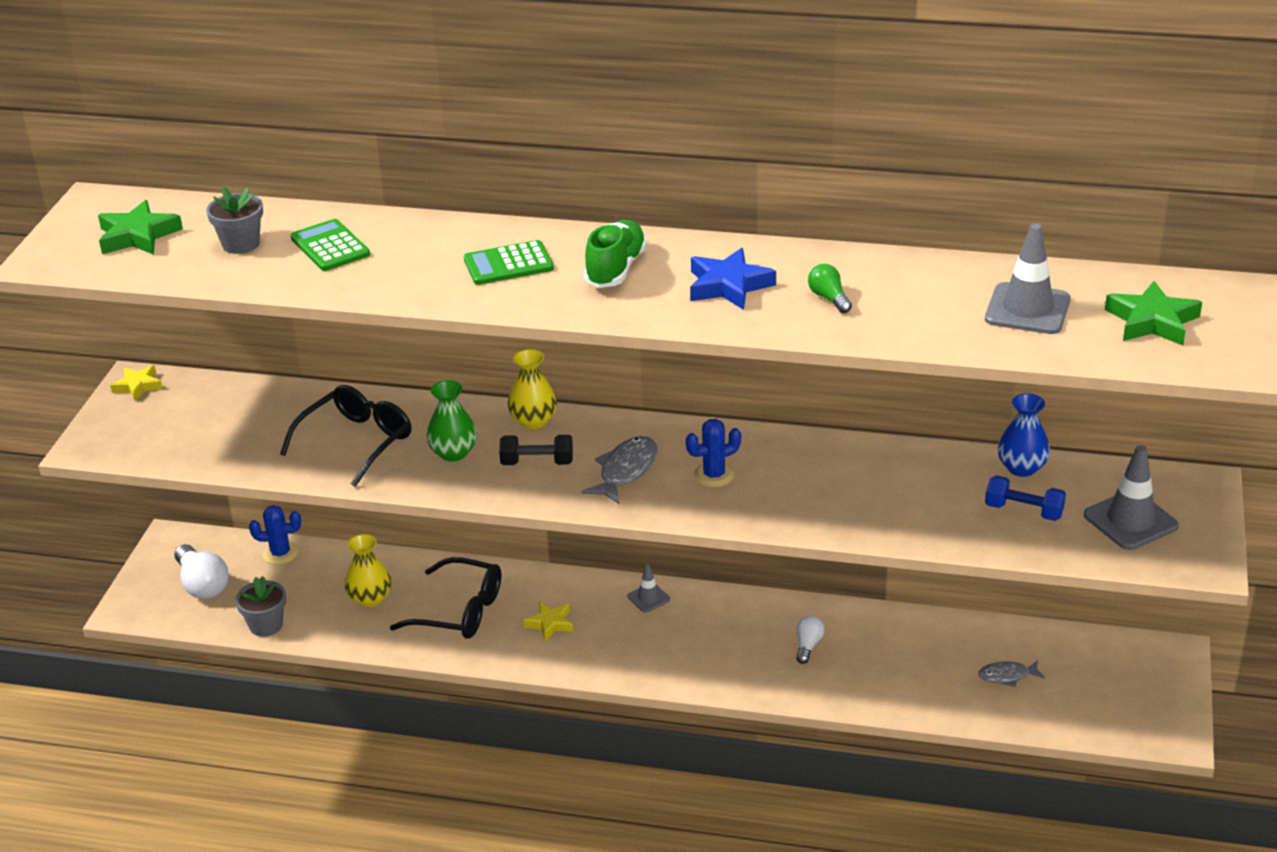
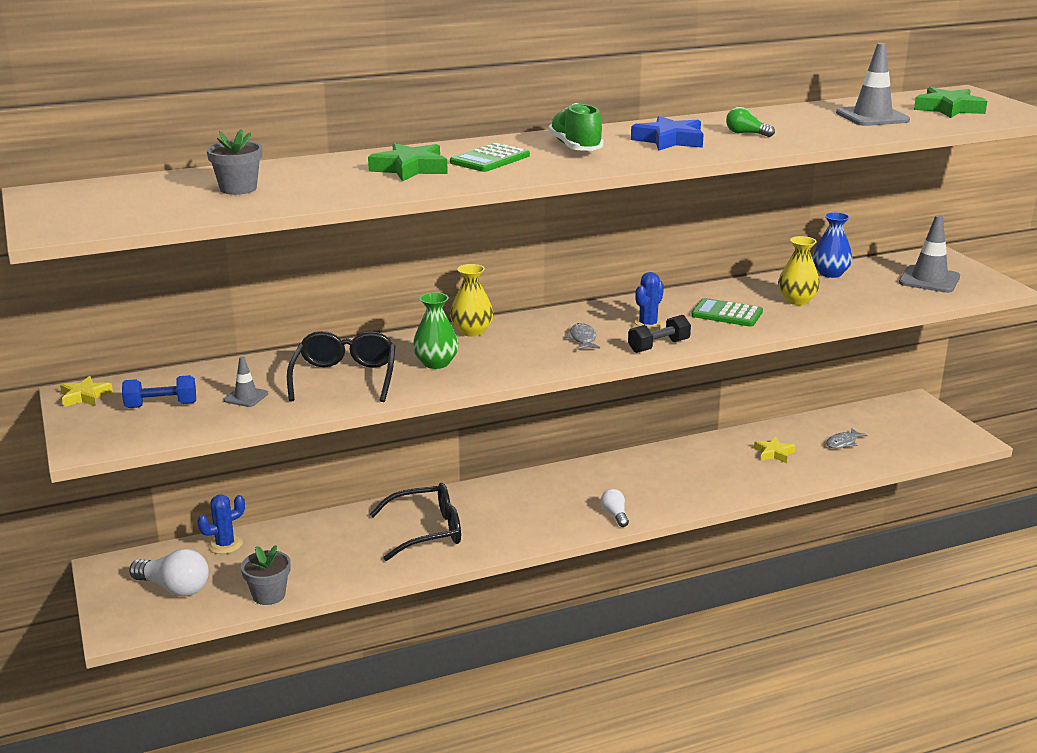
camera: 35 degrees left, 10 degrees down
green star [98,200,183,255] -> green star moved to [368,143,448,181]
green calculator [290,219,370,271] -> green calculator moved to [691,298,763,327]
yellow vase [345,534,391,607] -> yellow vase moved to [778,236,820,305]
black dumbbell [499,435,573,465] -> black dumbbell moved to [628,315,691,353]
yellow star [524,602,573,641] -> yellow star moved to [754,436,796,463]
grey fish [582,436,657,504] -> grey fish [566,323,600,350], size x0.63
grey traffic cone [627,564,670,613] -> grey traffic cone moved to [223,356,268,407]
white light bulb [796,615,825,664] -> white light bulb moved to [601,489,629,527]
blue dumbbell [985,475,1066,521] -> blue dumbbell moved to [122,375,196,408]

